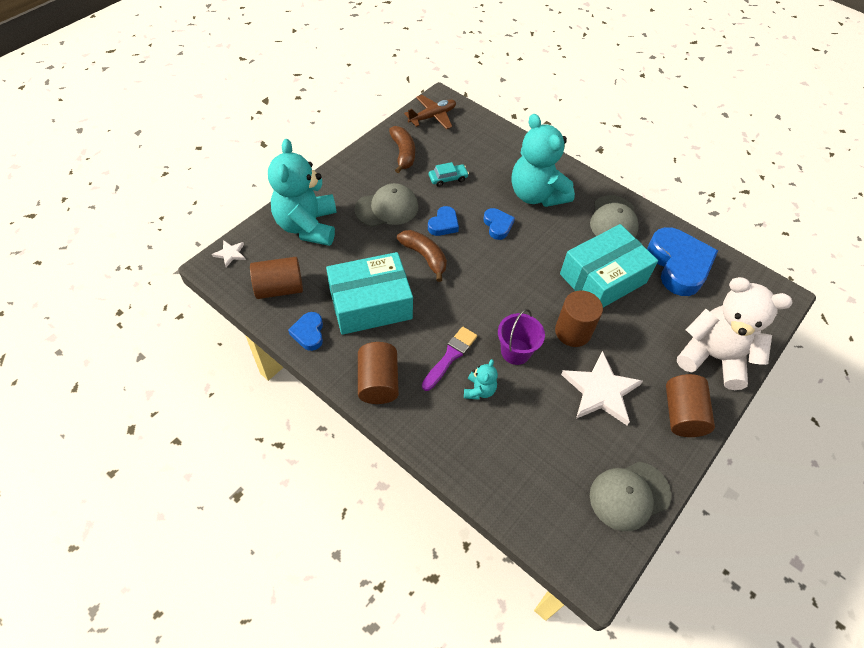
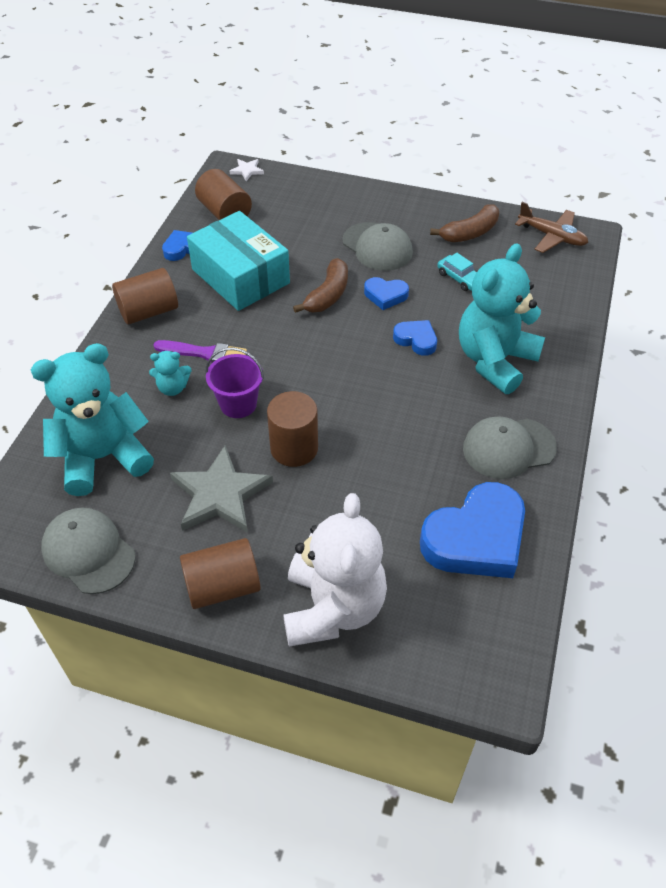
camera: 70 degrees right, 5 degrees down
turquoise teddy bear [268,139,336,246] -> turquoise teddy bear moved to [31,343,154,496]
blue heart [483,208,515,240] -> blue heart turned 105 degrees counterclockwise [393,320,437,356]
turquoise box [560,224,658,308] -> none
white star [561,351,643,425] -> grey star [170,445,273,533]

